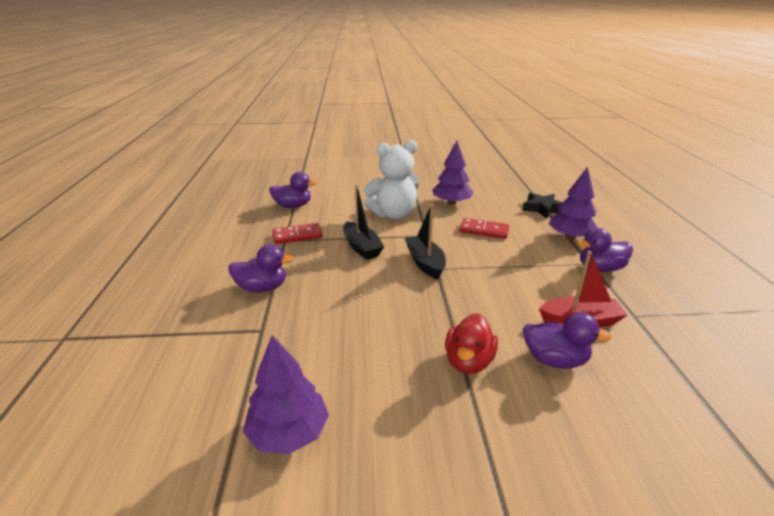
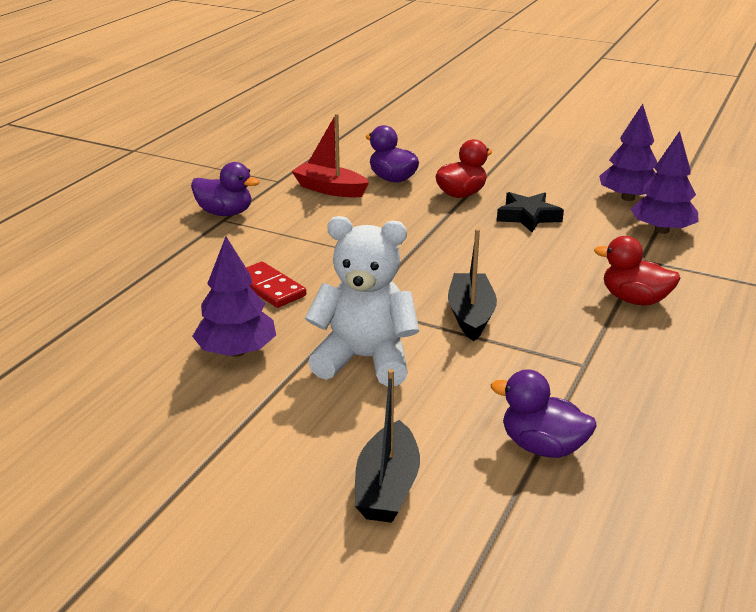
camera: 150 degrees left, 0 degrees up
purple duck [228,244,294,293] -> red duck [594,236,681,306]
red domino [272,223,323,244] -> none
black boat [404,204,446,279] -> black boat moved to [355,369,420,523]
black star [522,193,562,219] -> black star moved to [497,192,564,232]
purple tree [549,167,597,240] -> purple tree moved to [630,131,699,234]

